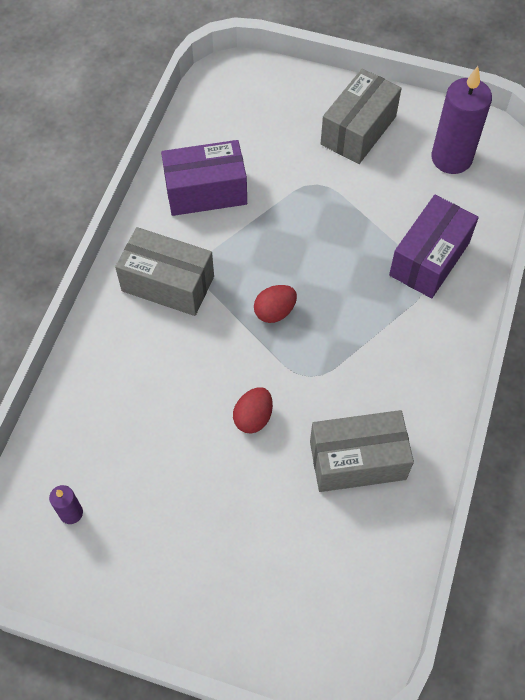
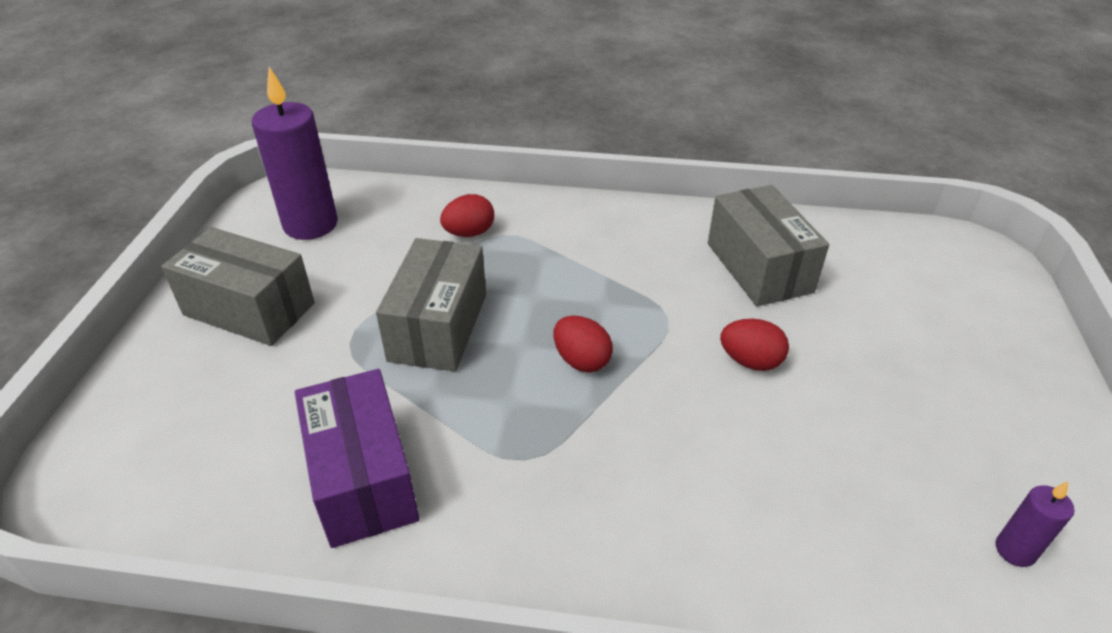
camera: 100 degrees left, 20 degrees down
grey box [115,227,214,316] -> grey box moved to [376,238,486,372]
purple box [389,195,479,298] -> red egg [440,194,494,237]

